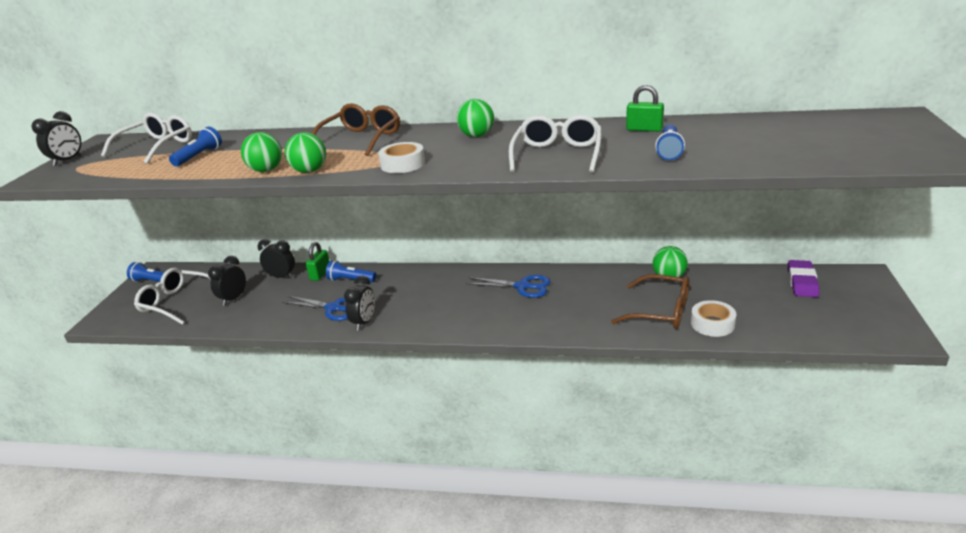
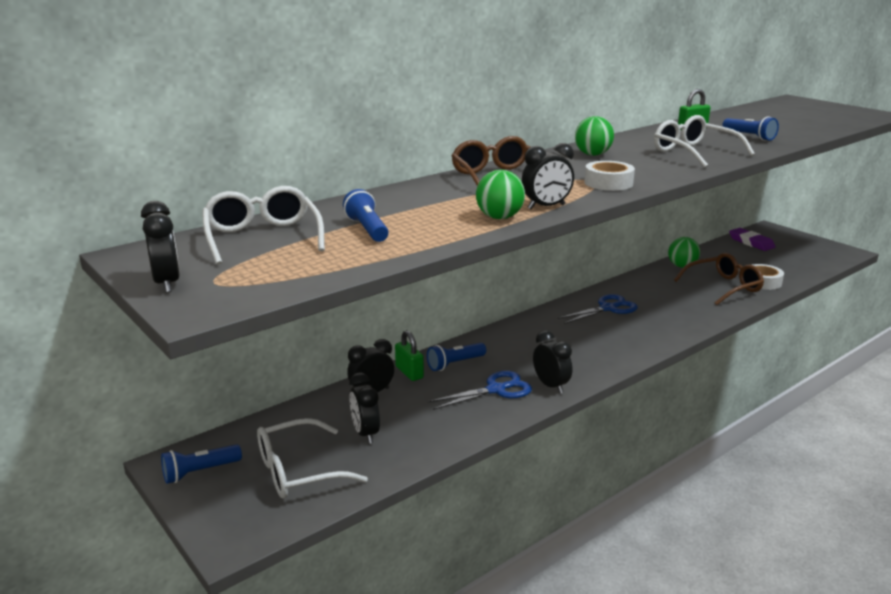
camera: 50 degrees left, 5 degrees down
green ball [285,132,326,173] -> black clock [522,143,574,209]

